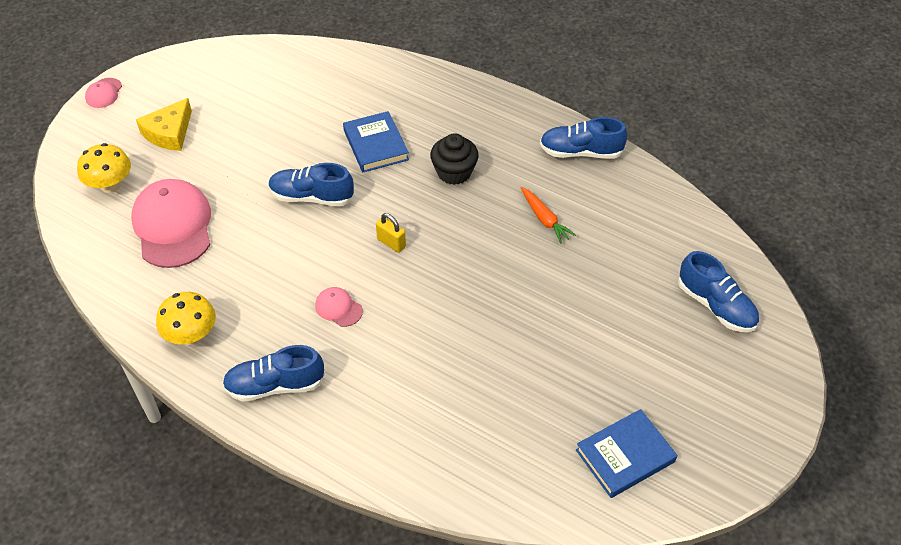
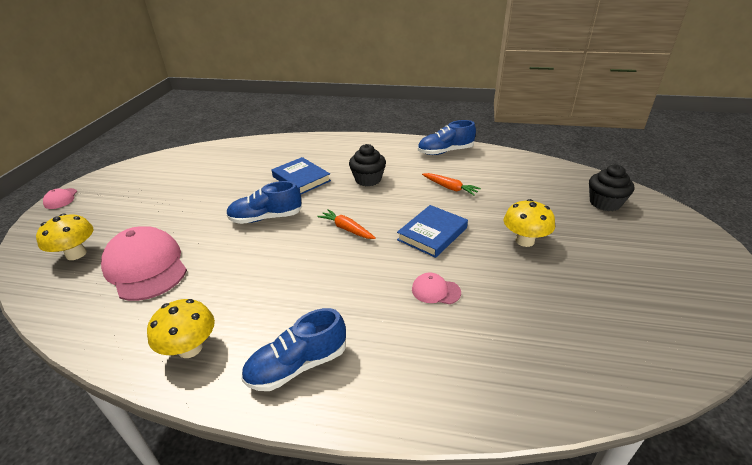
camera: 20 degrees left, 15 degrees down
yellow cheese [136,98,192,151] -> none
pink cap [315,287,363,327] -> pink cap moved to [412,272,461,304]
yellow padlock [376,213,406,253] -> orange carrot [317,209,376,239]
blue book [576,409,677,498] -> blue book moved to [397,205,468,258]
blue shoe [678,251,759,332] -> black cupcake [589,165,634,211]
none -> yellow mushroom [504,199,555,247]

